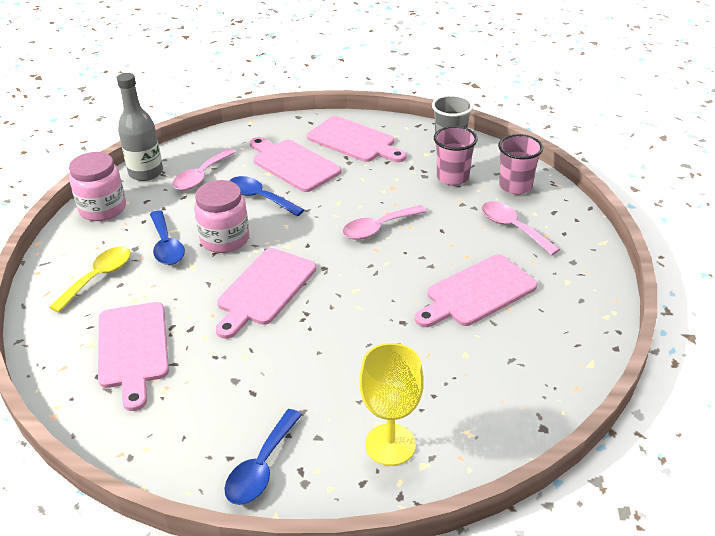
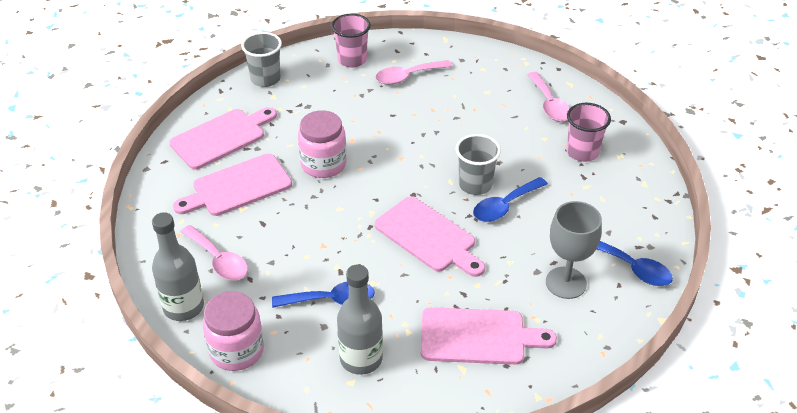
camera: 75 degrees left, 5 degrees up
yellow spoon [49,247,131,313] -> grey bottle [337,264,383,375]
pink jar [194,180,249,253] -> pink jar moved to [298,110,347,178]
blue spoon [229,176,304,217] -> blue spoon moved to [473,177,548,222]
pink spoon [342,205,427,240] -> pink spoon moved to [527,72,570,121]
yellow goblet [359,343,424,466] -> none
pink cutting board [415,254,538,327] -> none
pink cup [434,126,478,186] -> pink cup moved to [566,103,611,162]
none -> grey cup [456,134,501,195]
none -> grey goblet [546,201,602,299]

